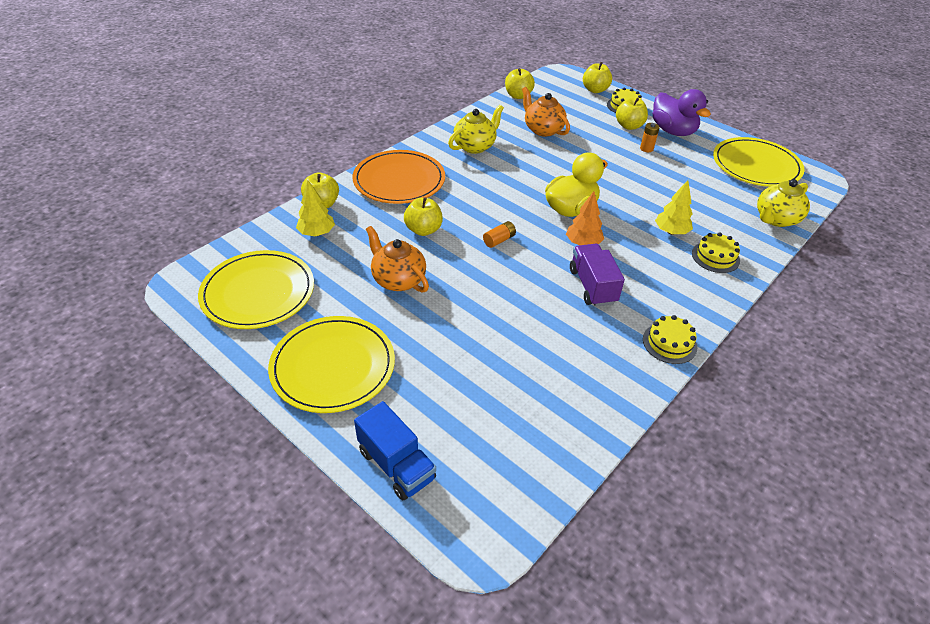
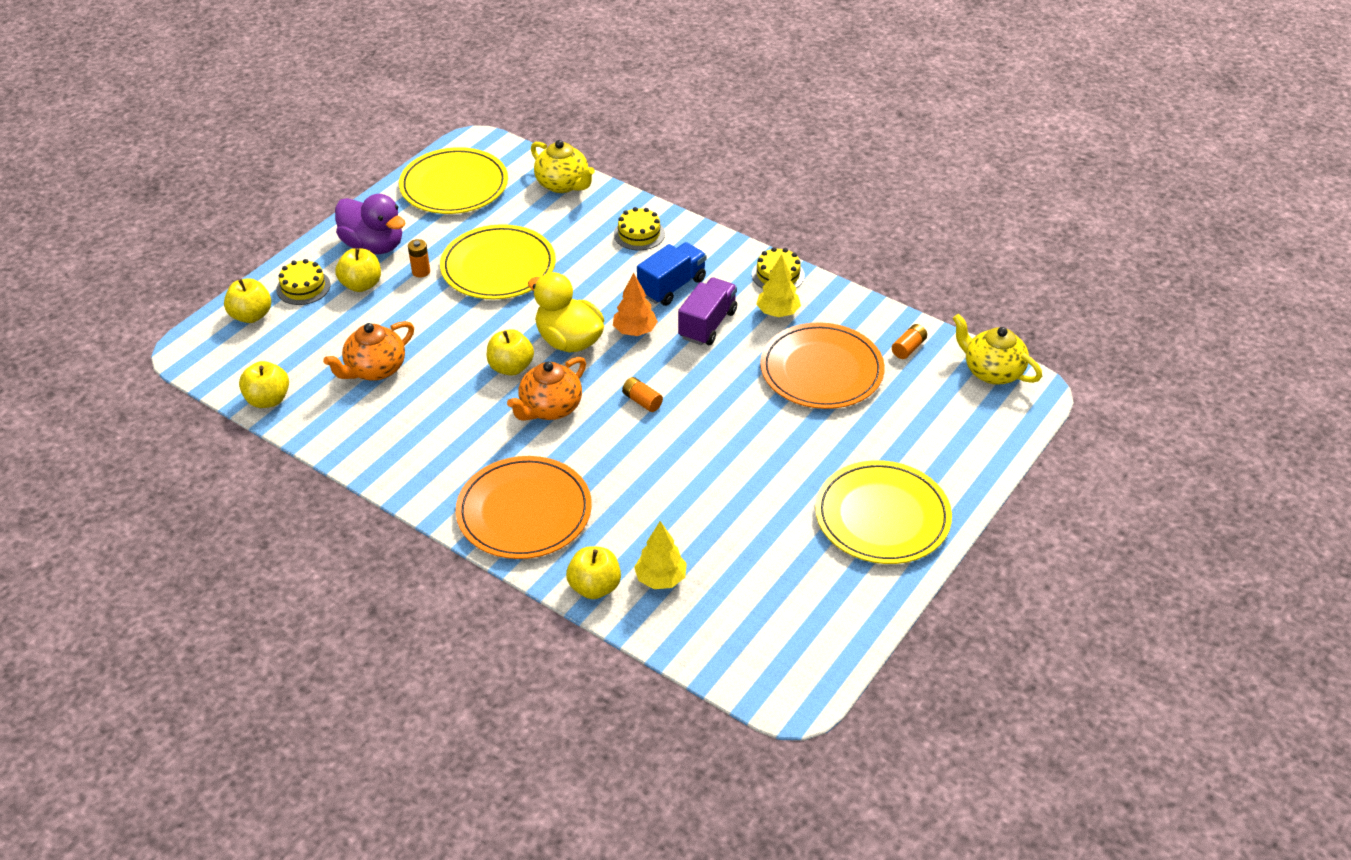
camera: 95 degrees left, 0 degrees up
yellow plate [198,250,314,329] -> yellow plate moved to [440,224,556,299]
blue truck [354,401,436,500] -> blue truck moved to [637,242,707,306]
orange teapot [366,226,429,293] -> orange teapot moved to [507,357,586,421]
yellow apple [404,197,443,236] -> yellow apple moved to [487,329,534,376]
yellow teapot [448,105,504,154] -> yellow teapot moved to [953,314,1042,384]
purple truck [570,244,625,307] -> purple truck turned 135 degrees clockwise [678,277,737,345]
purple duck [653,89,711,136] -> purple duck turned 75 degrees clockwise [335,194,406,254]
yellow tree [655,180,693,235] -> yellow tree moved to [756,254,801,317]
none -> orange plate [760,322,885,409]
none -> orange battery [892,324,927,359]

